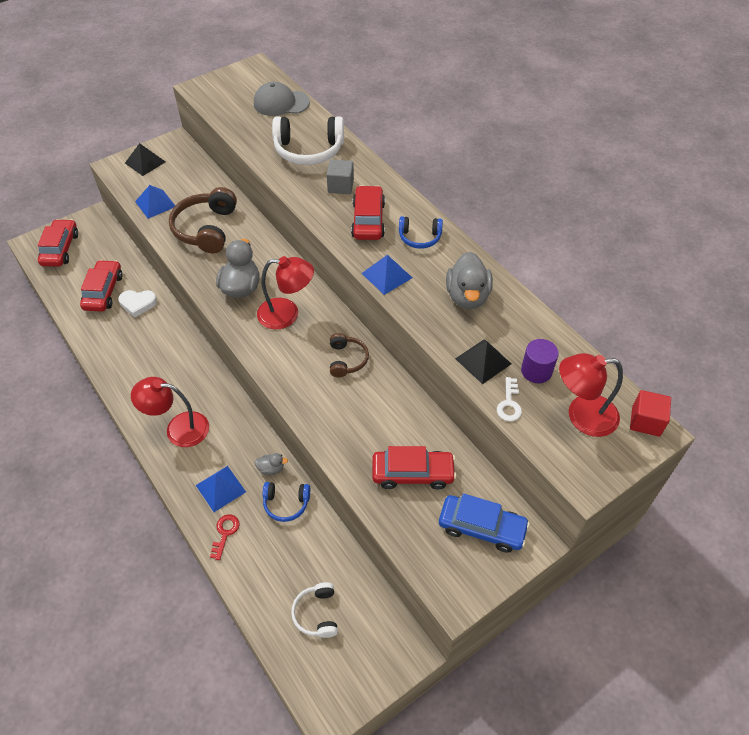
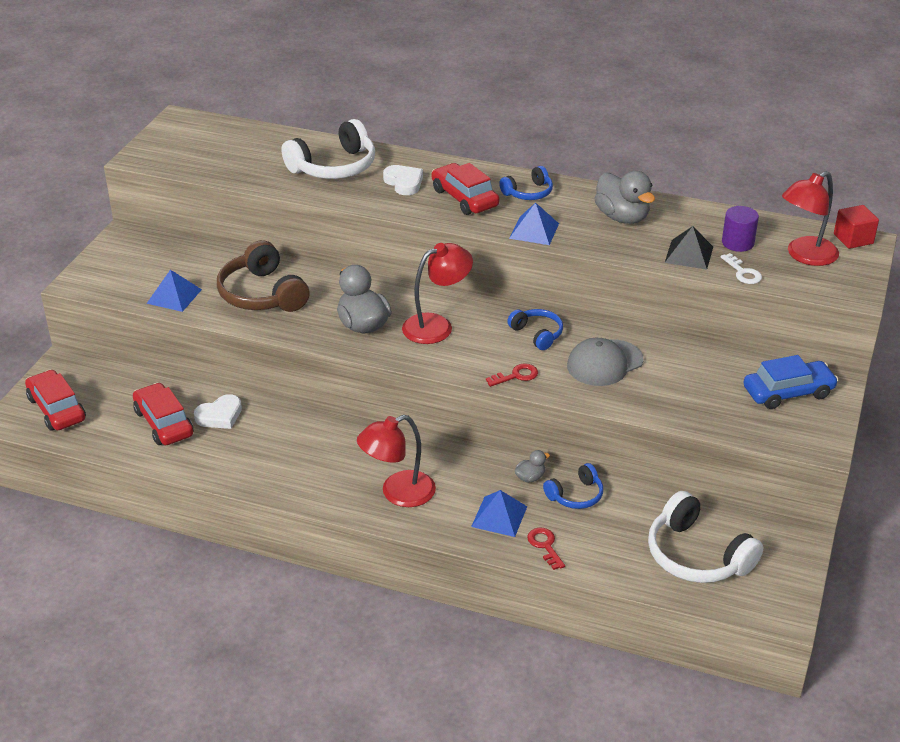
camera: 35 degrees left, 15 degrees down
black pyramid [125,143,166,176] -> none
grey cap [254,82,310,116] -> grey cap moved to [567,338,643,386]
white headphones [291,582,338,638] -> white headphones [648,491,763,583], size x1.80
grey cube [327,160,354,194] -> white heart [383,165,423,195]
brown headphones [330,333,369,377] -> blue headphones [507,309,563,350]
red car [372,446,456,489] -> none
none -> red key [486,363,538,387]

